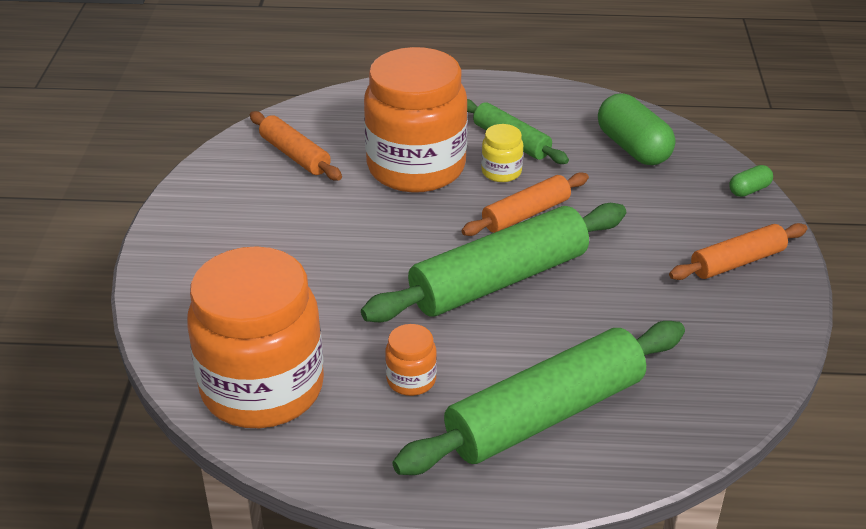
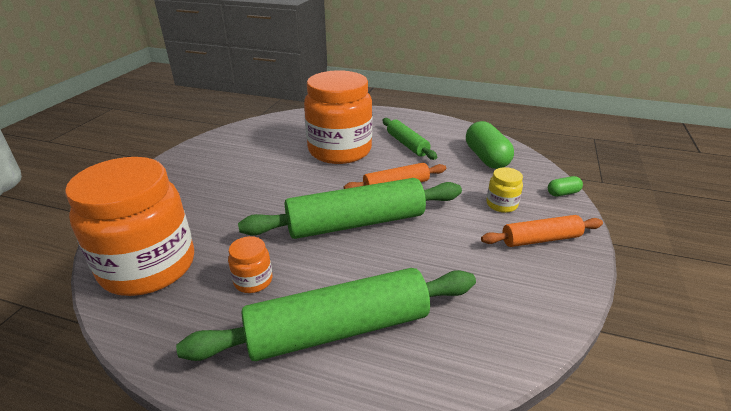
camera: 15 degrees right, 5 degrees down
orange rolling pin [250,111,342,181] -> none
yellow jar [481,124,523,182] -> yellow jar moved to [486,167,523,213]

